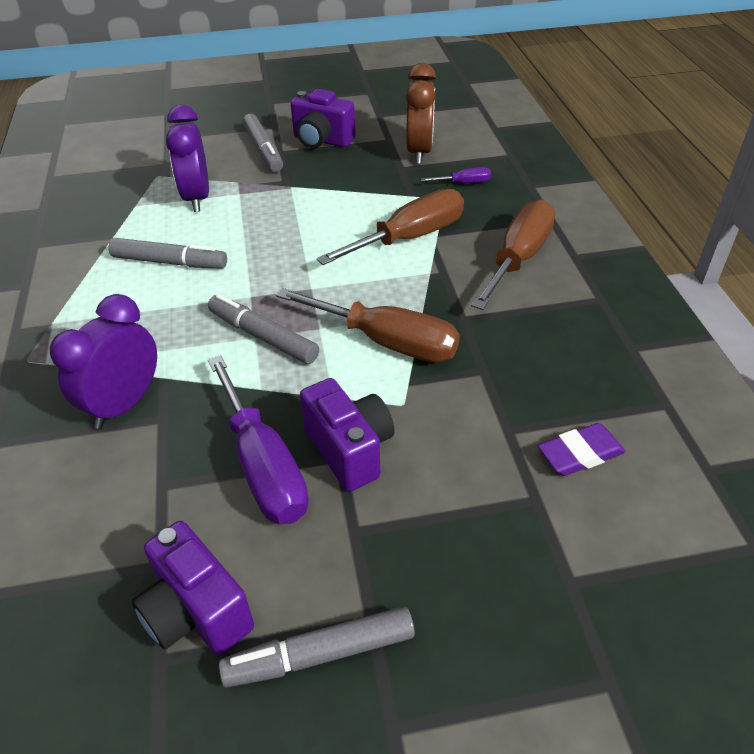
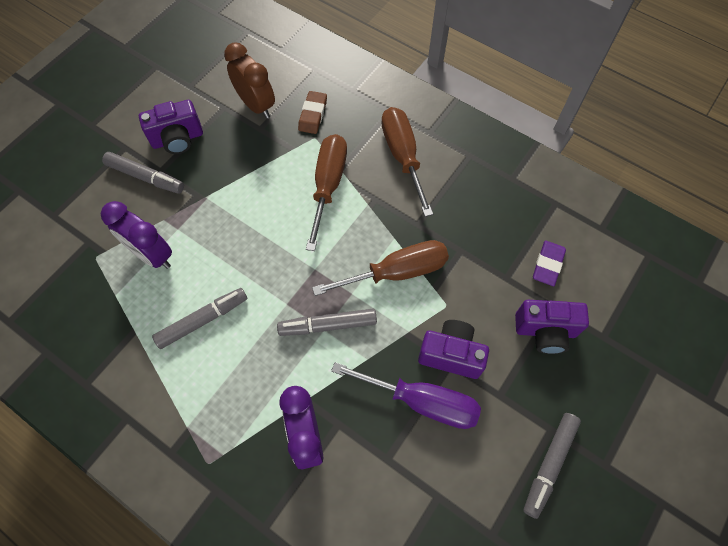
camera: 45 degrees left, 20 degrees up
purple camera [132,521,254,655] -> purple camera moved to [515,300,589,354]
purple screwdriver [421,167,491,183] -> brown eraser [298,91,327,134]

